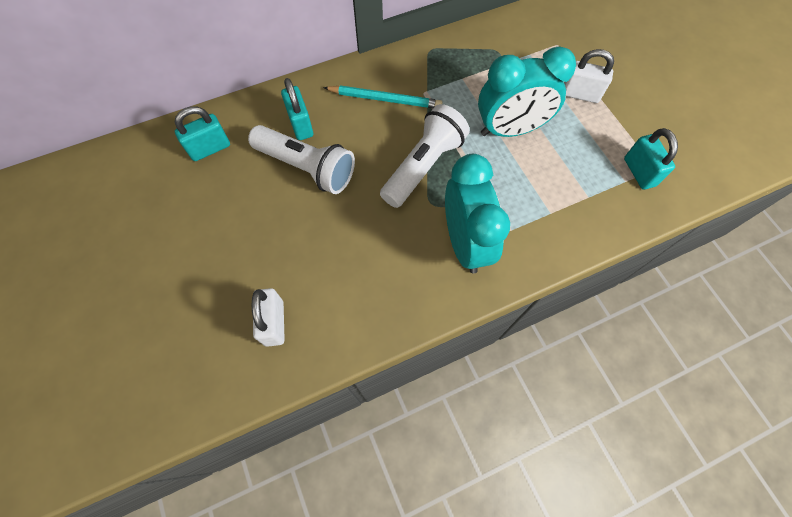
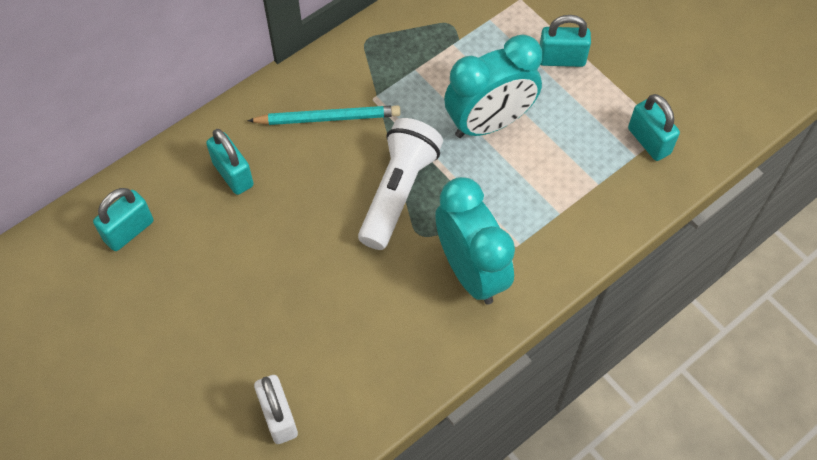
camera: 15 degrees left, 5 degrees down
white flashlight [248,125,355,194] -> none
white padlock [564,49,614,103] -> turquoise padlock [540,15,591,67]

